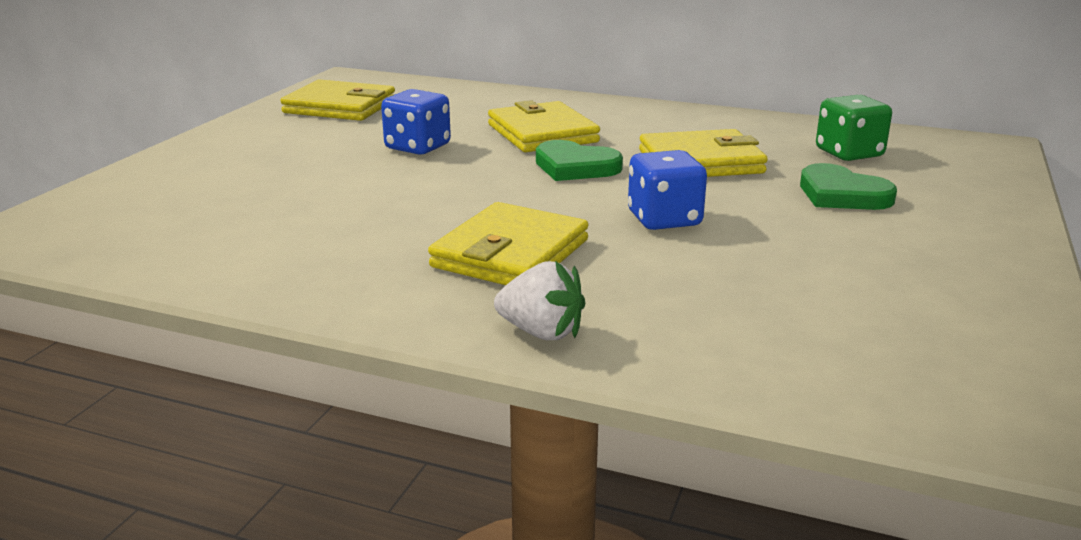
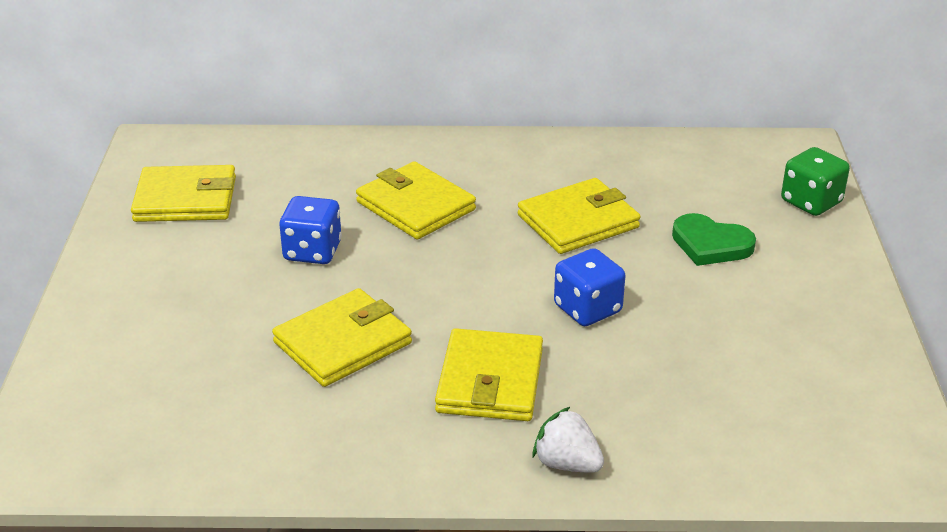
camera: 20 degrees left, 10 degrees up
white strawberry [494,261,585,340] -> white strawberry turned 150 degrees counterclockwise [532,407,604,473]
green heart [536,140,623,181] -> none
green dice [816,95,892,161] -> green dice moved to [781,147,850,216]
none -> yellow wallet [272,288,412,387]

